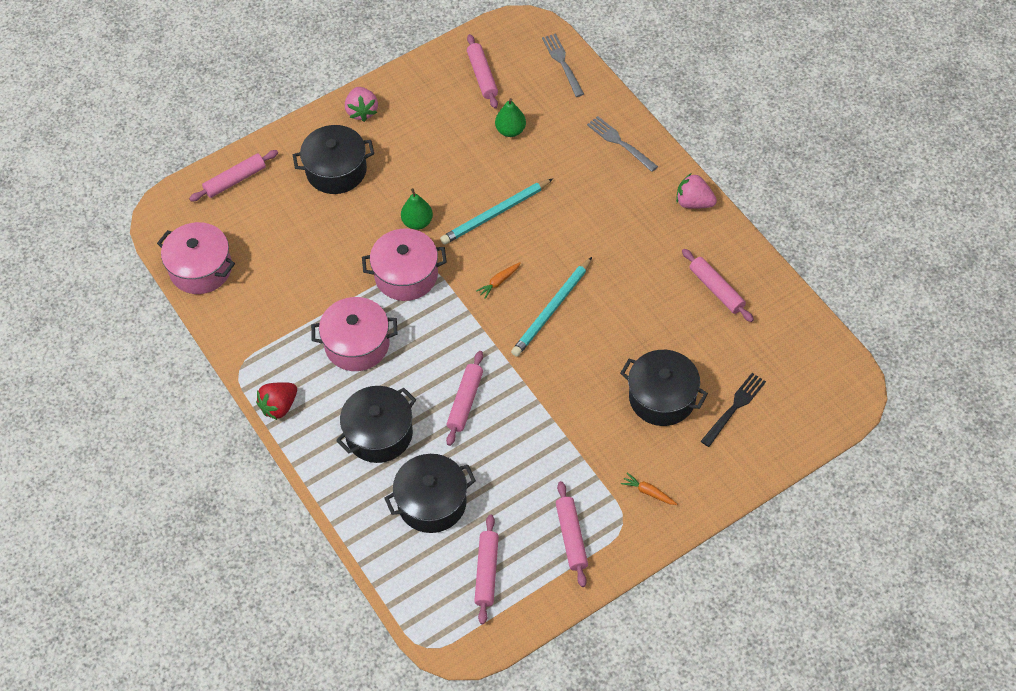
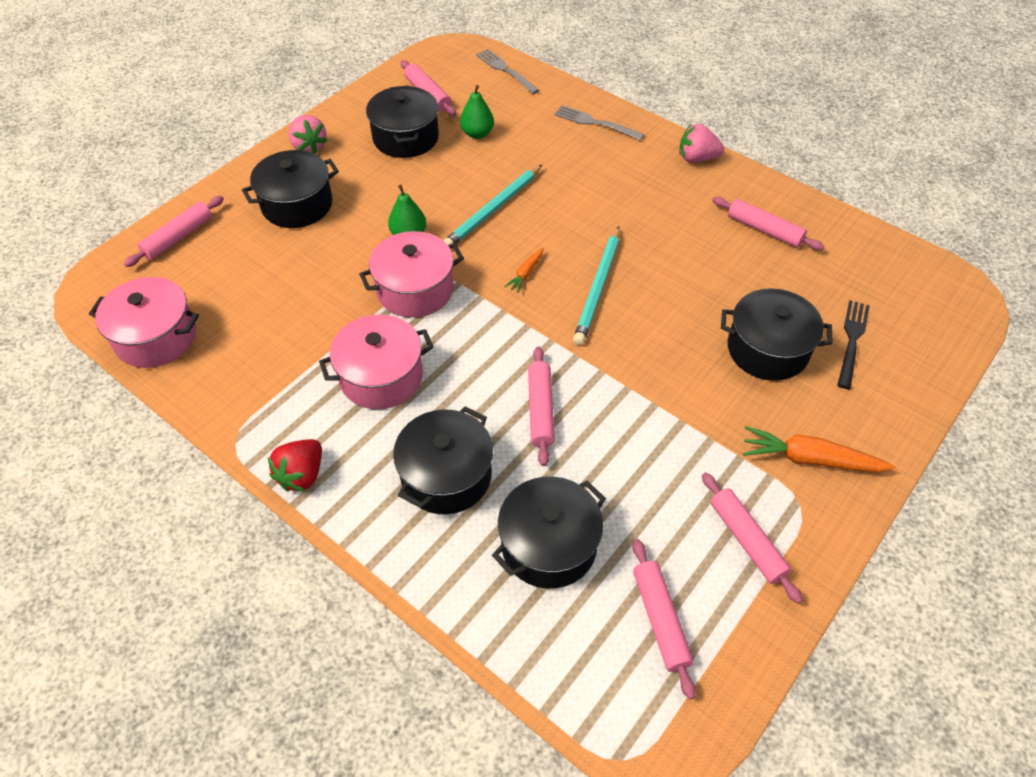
camera: 20 degrees left, 5 degrees down
orange carrot [621,473,677,505] -> orange carrot [743,426,895,472], size x1.88
none -> black pot [366,86,439,158]

